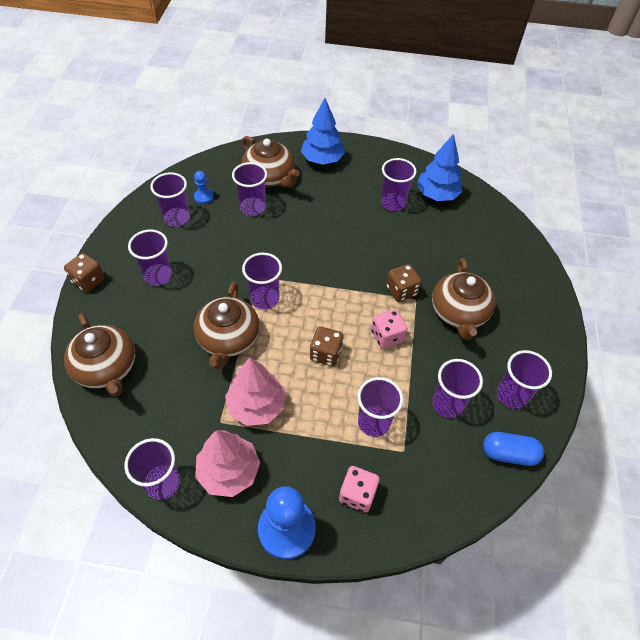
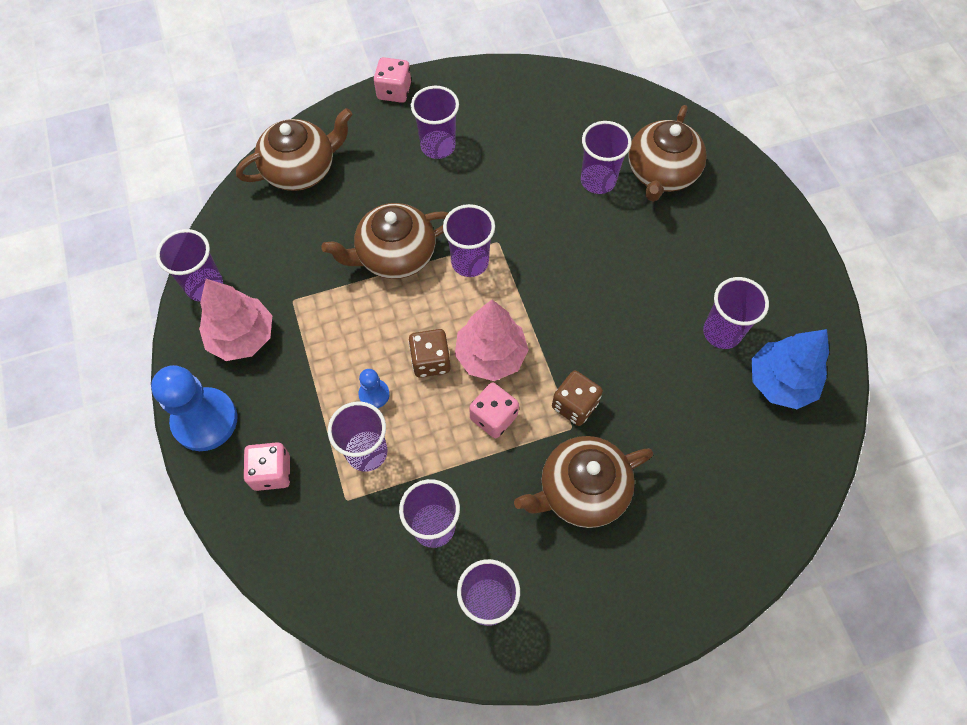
camera: 65 degrees right, 10 degrees up
brown dice [64,253,105,292] -> pink dice [374,57,411,103]
brown teapot [64,313,135,397] -> brown teapot turned 150 degrees counterclockwise [236,108,353,191]
purple cup [150,172,190,227] -> none
blue pawn [194,171,214,204] -> blue pawn moved to [359,369,390,408]
pink tree [225,357,286,426] -> pink tree moved to [455,300,529,381]
blue tree [301,98,345,165] -> none
blue capsule [483,432,544,466] -> none

